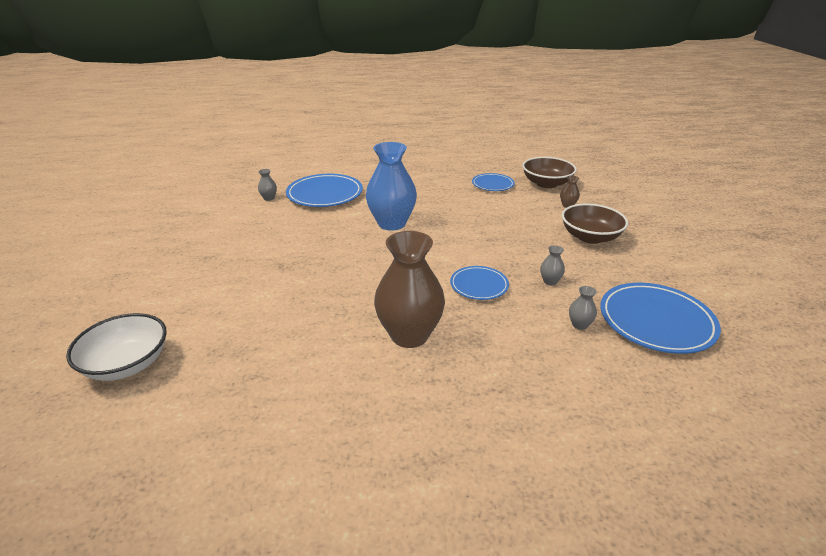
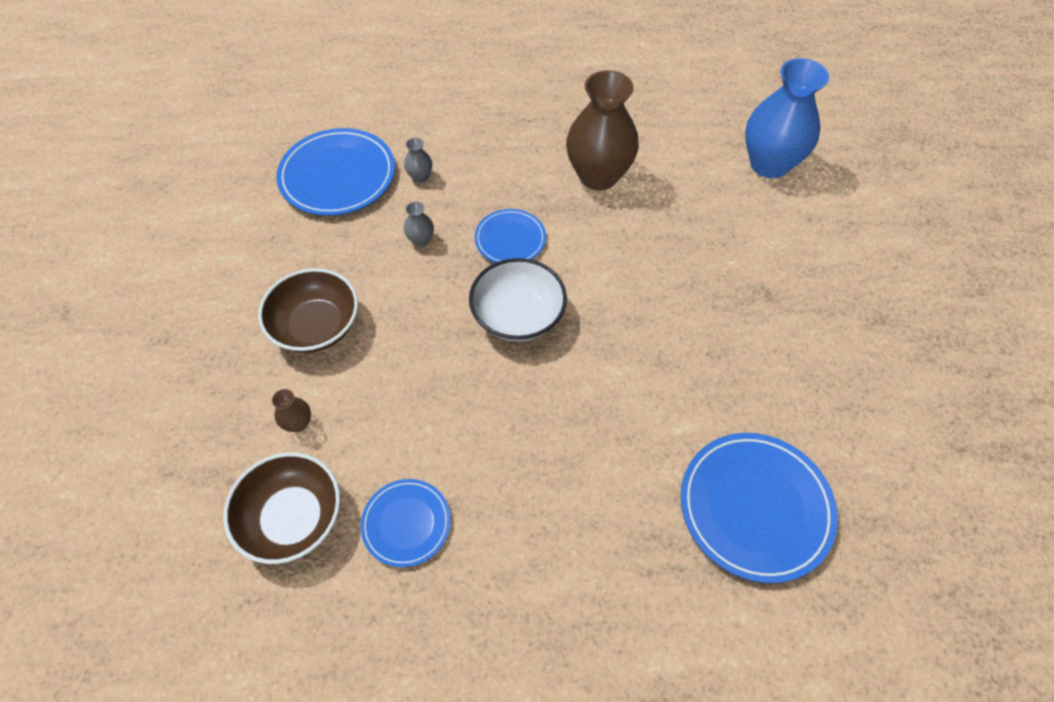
camera: 175 degrees left, 25 degrees up
white bowl [66,313,167,381] -> white bowl moved to [469,258,567,342]
grey vase [258,169,277,201] -> none
blue vase [366,142,417,231] -> blue vase moved to [745,58,829,178]

